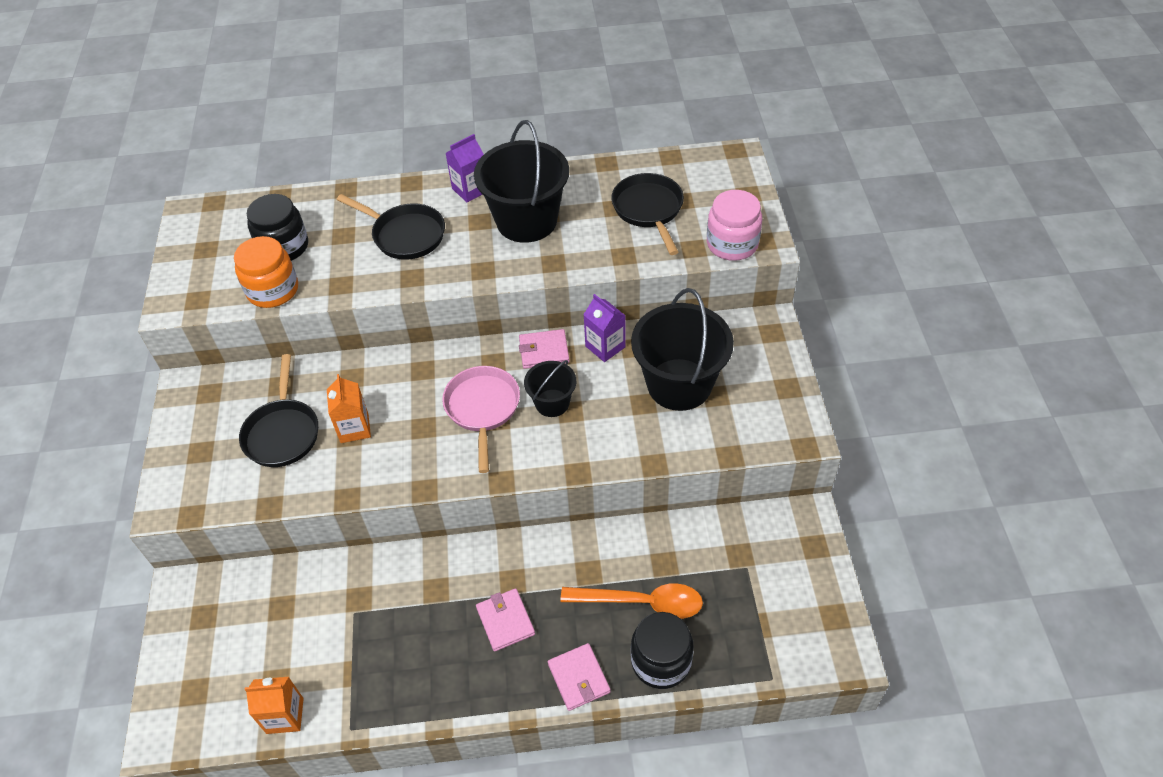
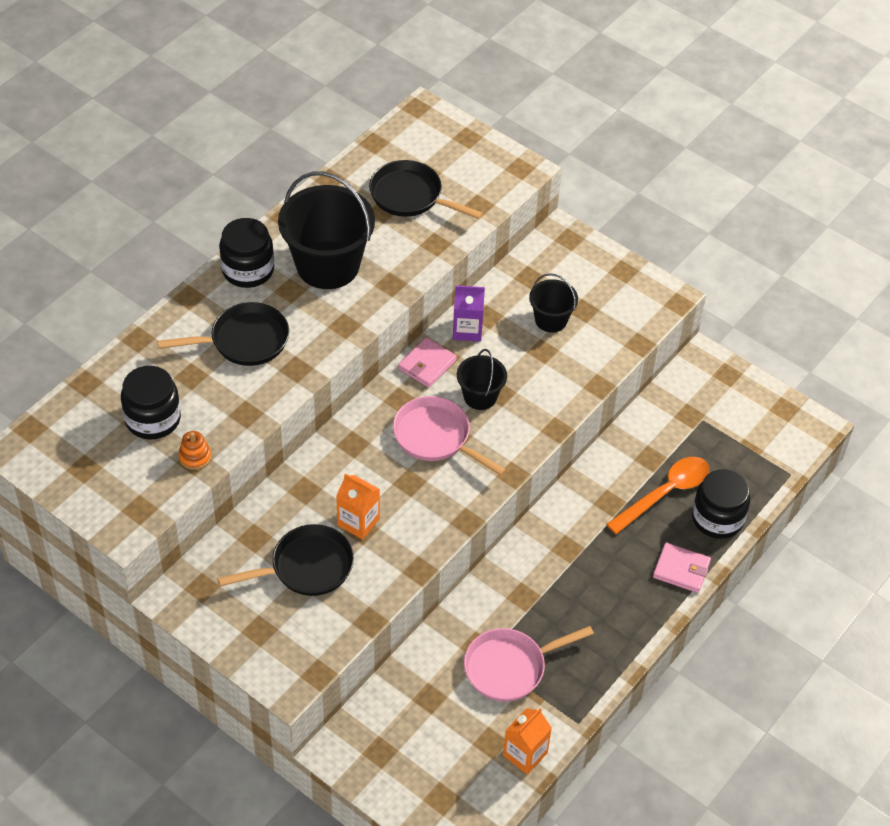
camera: 50 degrees left, 0 degrees up
orange jar [234,236,298,308] -> orange stacking toy [179,431,211,470]
black pan [239,354,318,467] -> black pan turned 60 degrees counterclockwise [218,524,354,596]
purple carton [445,134,484,202] -> black jar [219,218,274,288]
pink wallet [476,588,535,652] -> none
black bucket [631,288,734,411] -> black bucket [529,273,578,333], size x0.53
pink jar [707,190,762,261] -> none
none -> pink pan [464,626,594,702]

